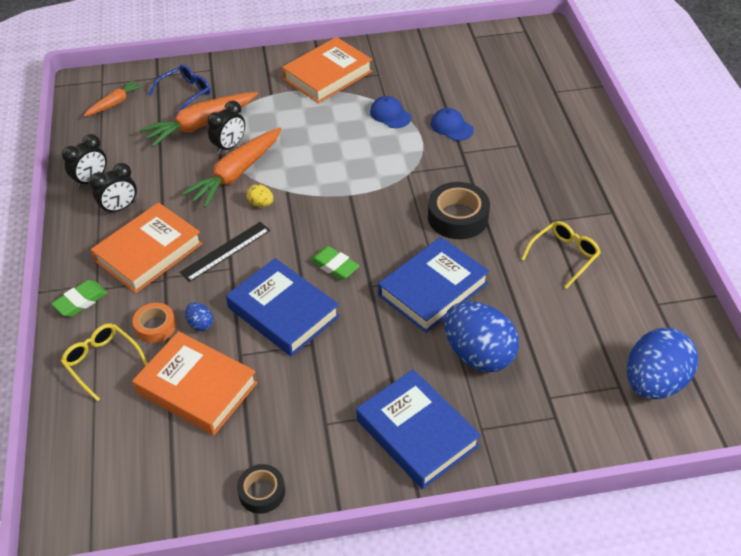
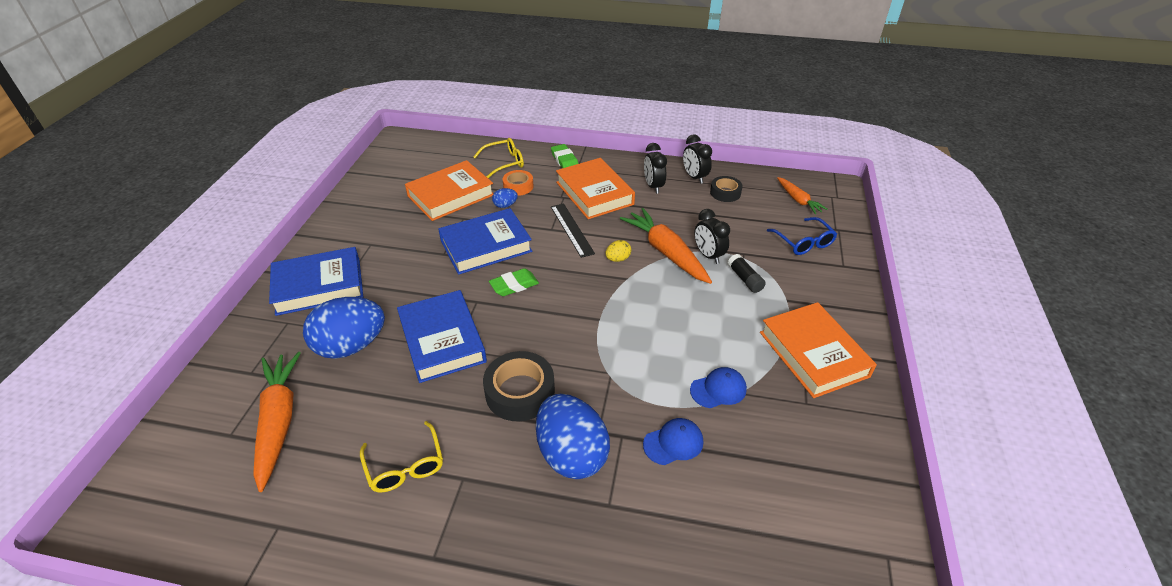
camera: 110 degrees right, 5 degrees down
orange carrot [139,92,258,147] -> orange carrot moved to [253,352,301,492]
black tape [237,464,285,514] -> black tape moved to [710,176,743,202]
blue egg [627,328,698,399] -> blue egg moved to [536,394,610,479]
none -> black glue stick [728,254,766,293]

